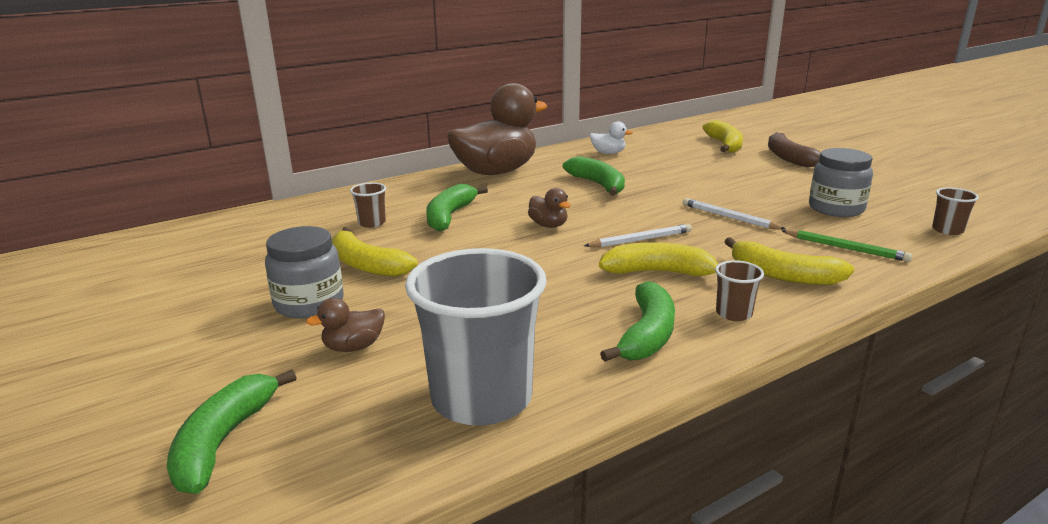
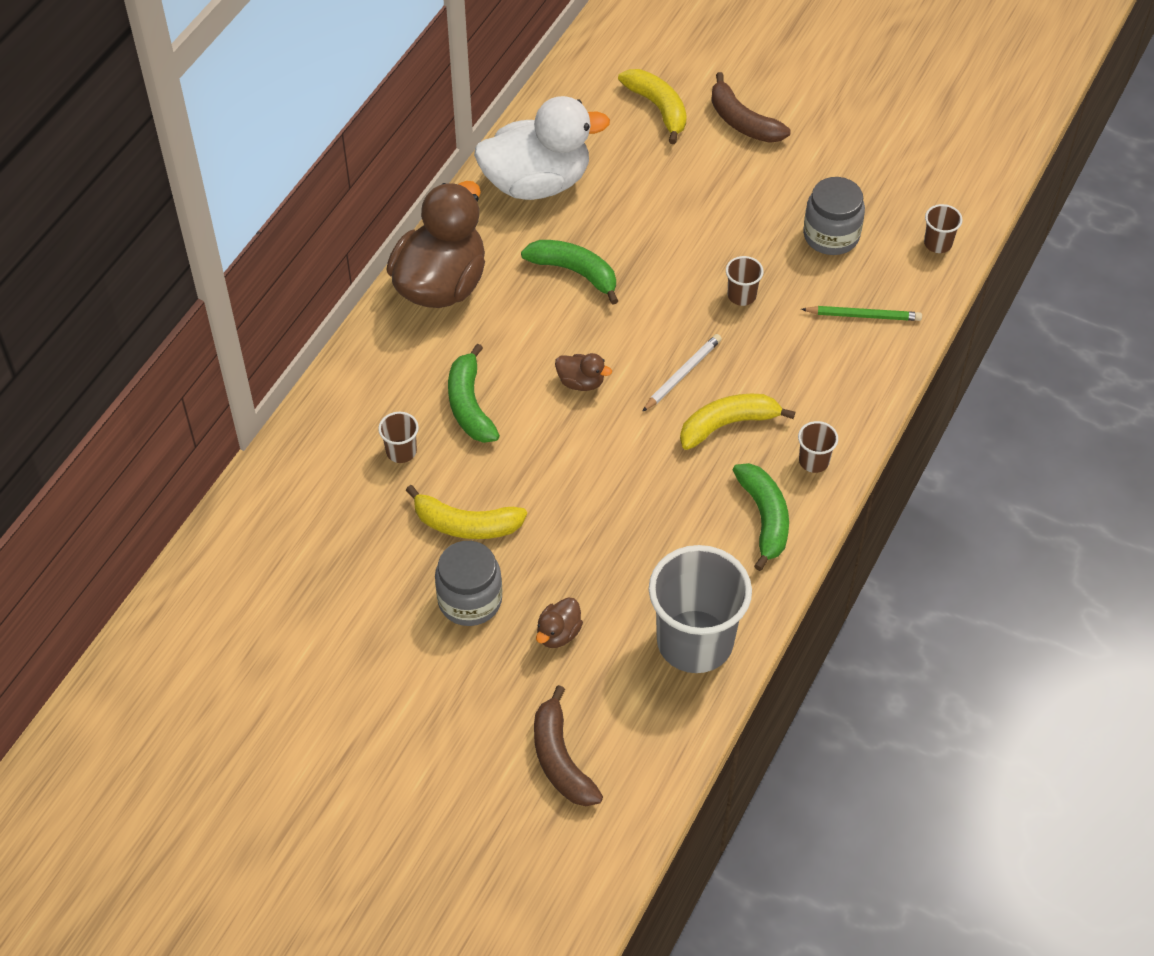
camera: 30 degrees left, 30 degrees up
green banana [167,370,297,494] -> brown banana [534,685,603,806]
white duck [590,121,633,154] -> white duck [474,96,610,200], size x2.44
white pencil [683,198,786,230] -> brown cup [726,256,764,306]
yellow banana [724,237,854,285] -> none

